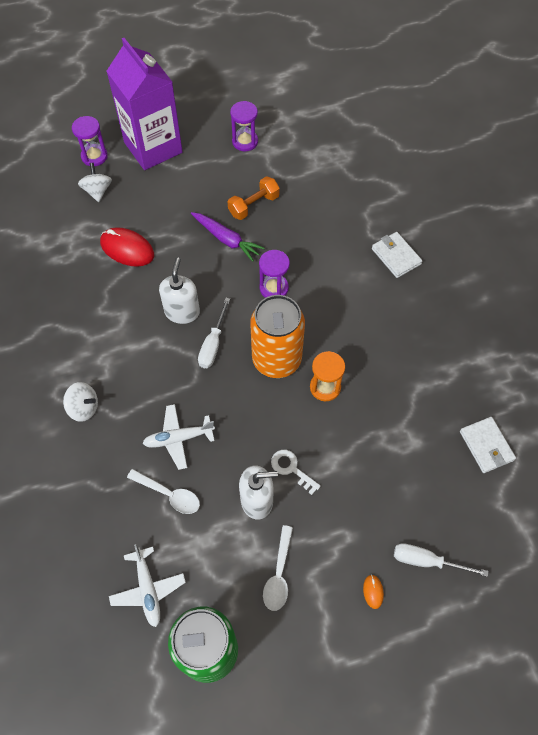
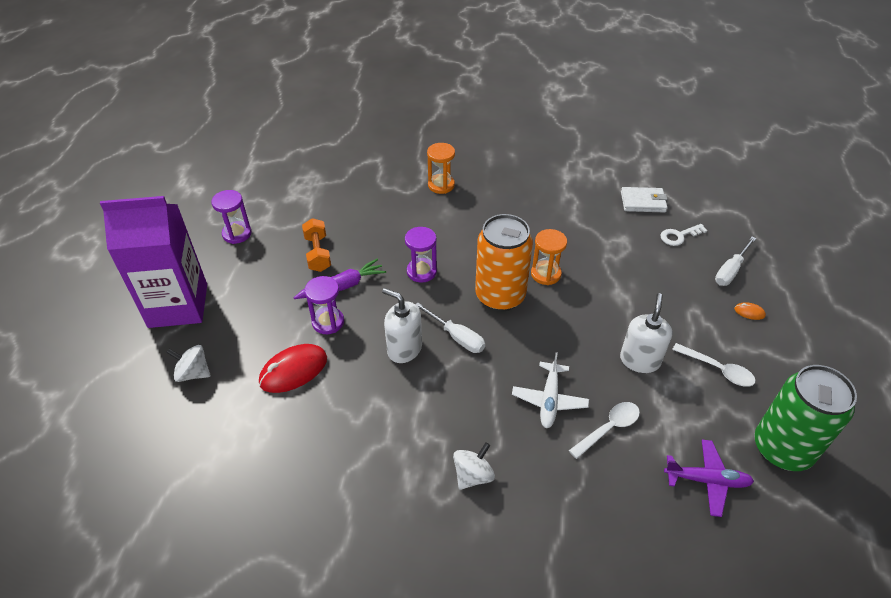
camera: 65 degrees left, 15 degrees down
purple hourglass [72,116,108,166] -> purple hourglass moved to [305,276,344,334]
white plane [109,544,186,627] -> purple plane [664,440,754,517]
white key [271,450,321,495] -> white key moved to [660,224,708,246]
white wallet [372,232,423,278] -> orange hourglass [427,143,455,194]

